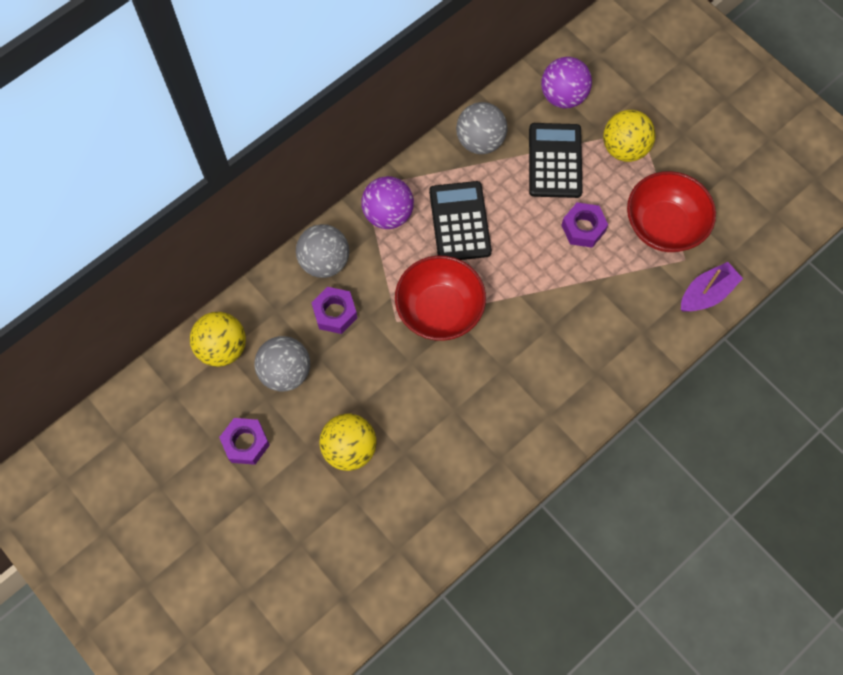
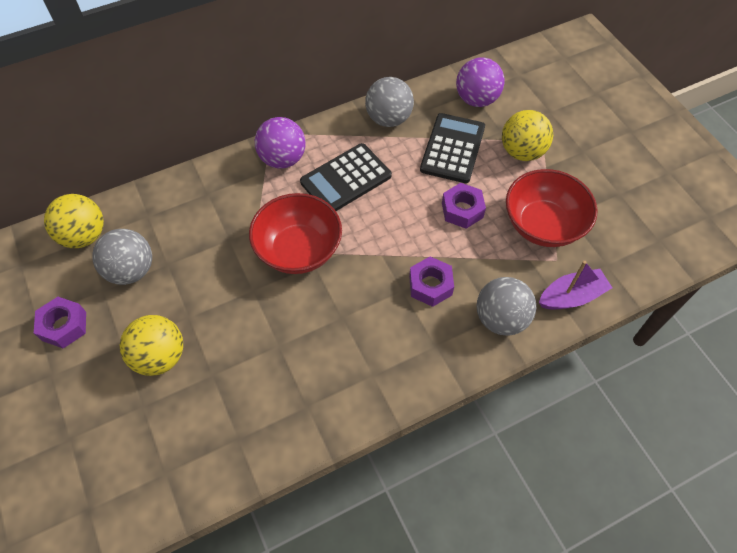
camera: 15 degrees right, 10 degrees down
grey ball [296,224,349,278] -> grey ball moved to [477,277,536,336]
purple nut [311,287,357,334] -> purple nut moved to [409,257,454,307]
black calculator [429,181,492,260] -> black calculator turned 135 degrees counterclockwise [300,143,392,211]

